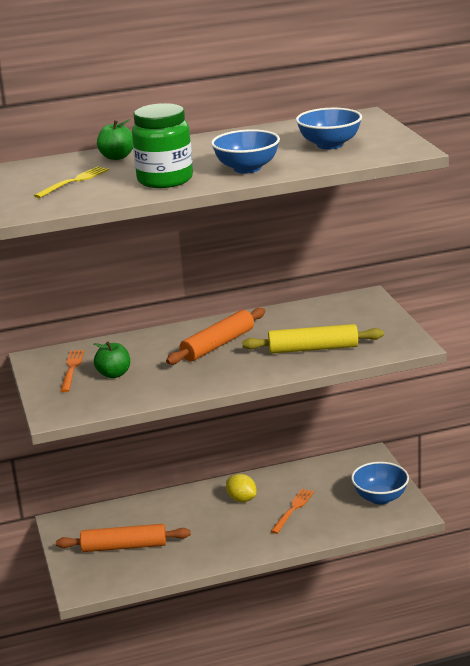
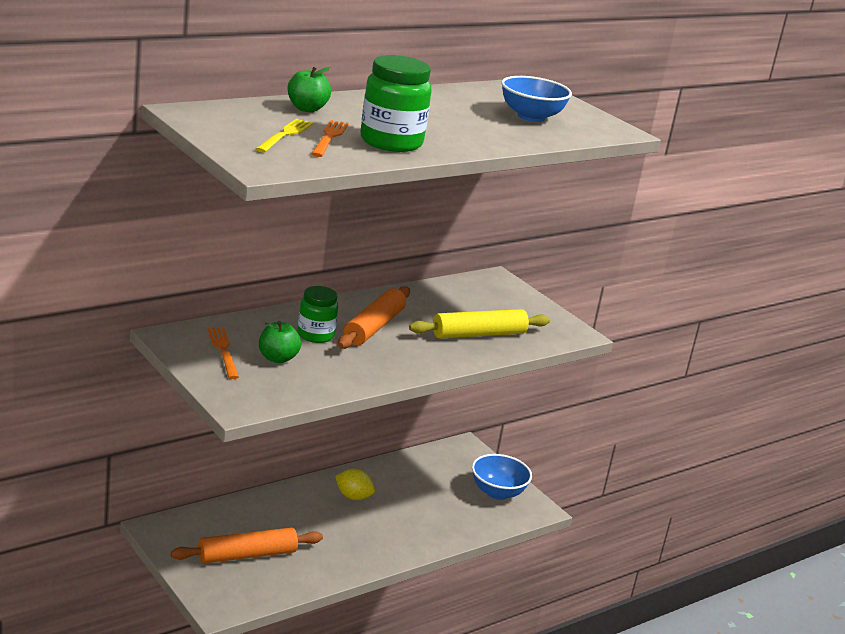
camera: 25 degrees left, 0 degrees up
blue bowl [211,129,280,173] -> none
orange fork [271,489,314,534] -> orange fork moved to [311,120,349,157]
none -> green jar [297,286,338,343]

